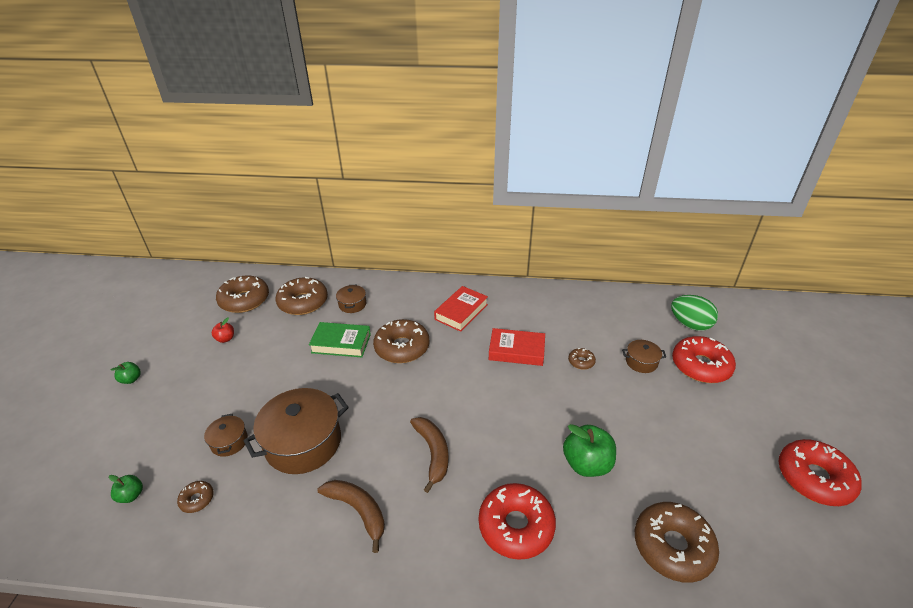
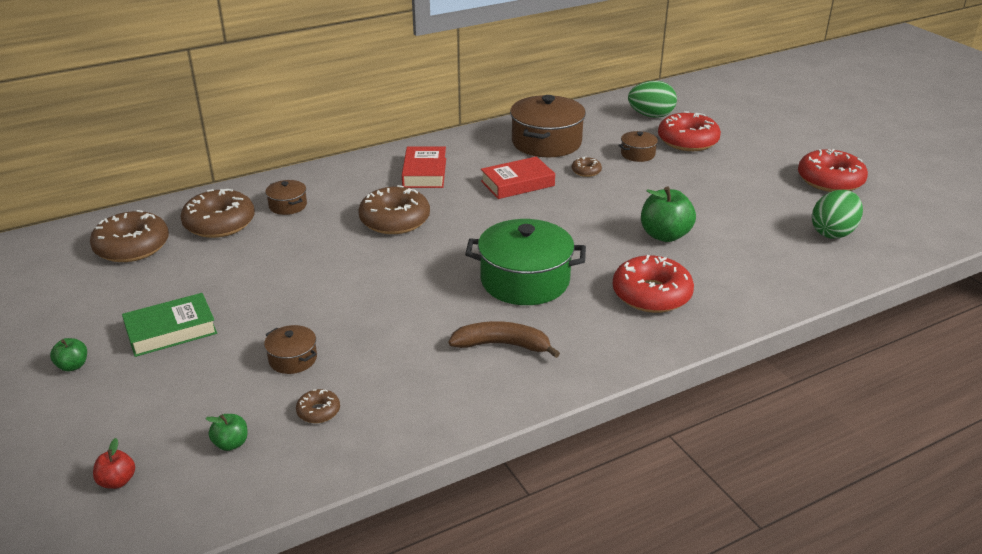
camera: 35 degrees left, 5 degrees down
red apple [212,317,234,343] -> red apple moved to [93,438,135,489]
brown pot [244,388,349,474] -> brown pot moved to [510,95,586,157]
green book [309,322,371,357] -> green book moved to [122,293,217,357]
brown banana [410,417,449,493] -> green pot [465,219,586,305]
brown donut [635,502,719,583] -> none
none -> green egg [812,190,863,239]

